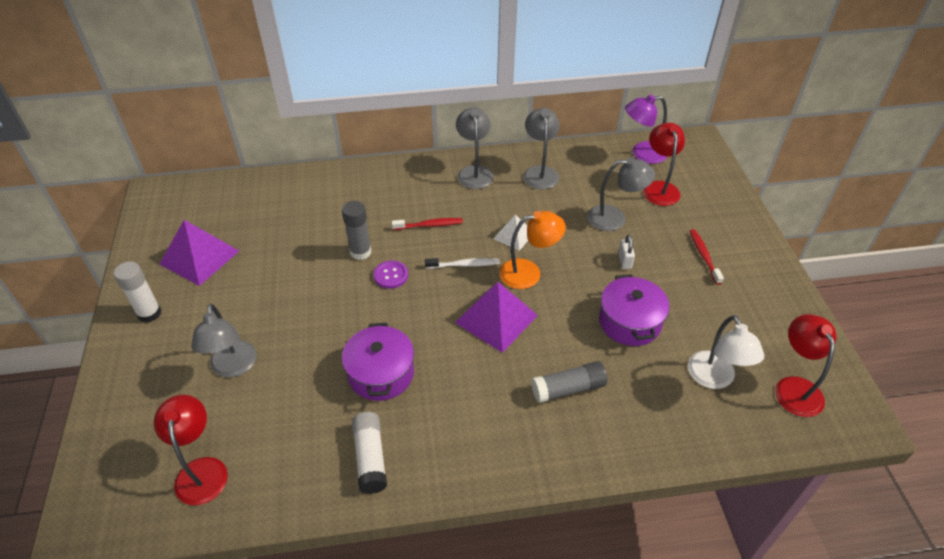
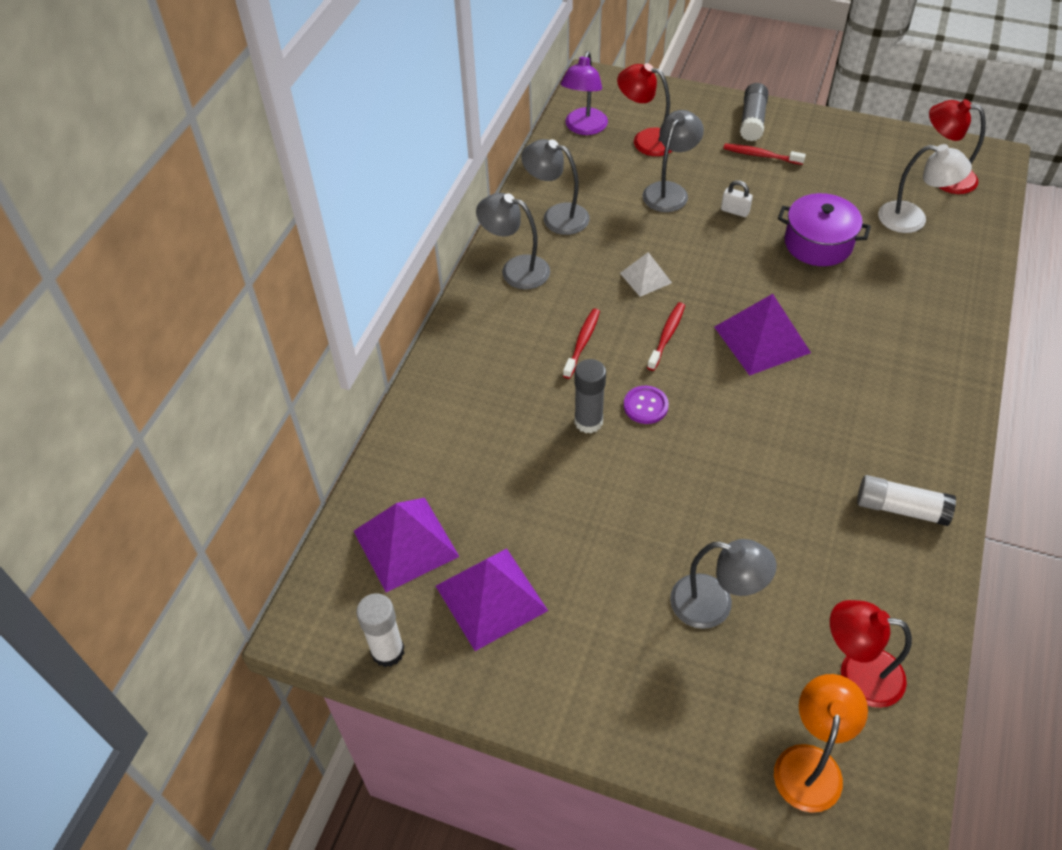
camera: 60 degrees left, 5 degrees up
white glue stick [114,261,162,323] -> white glue stick moved to [356,593,404,667]
purple pot [342,322,414,401] -> none
white toothbrush [425,258,500,269] -> red toothbrush [647,302,685,371]
orange lamp [499,211,566,289] -> orange lamp moved to [774,674,868,813]
grey glue stick [531,361,608,403] -> grey glue stick moved to [740,83,768,141]
none -> purple pyramid [354,498,460,592]

